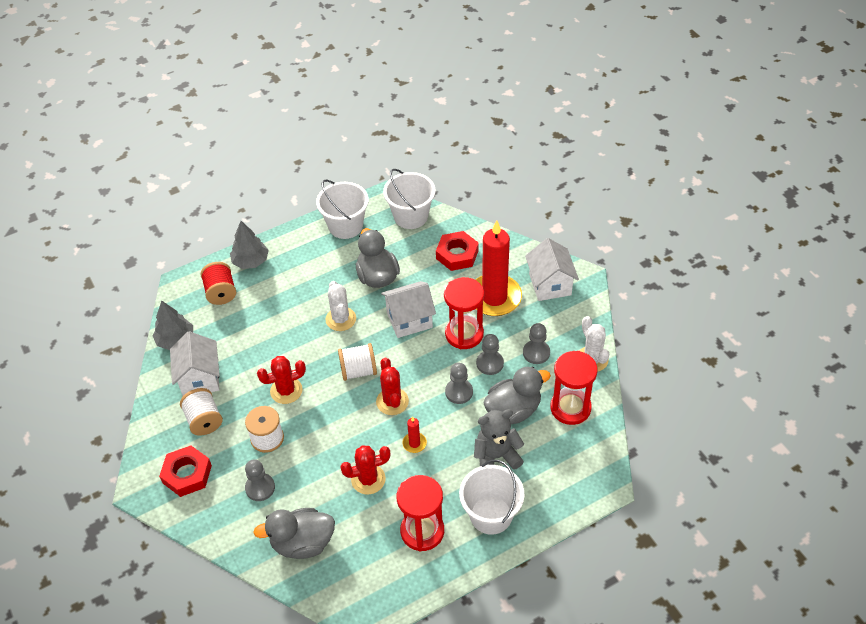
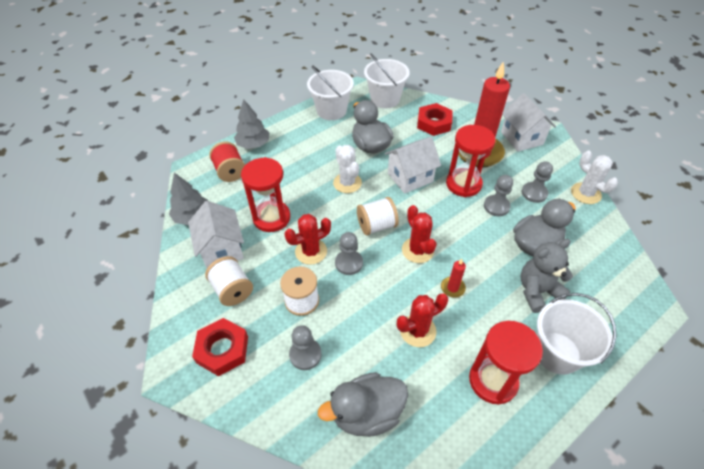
camera: 10 degrees left, 0 degrees up
grey pawn [445,363,473,404] -> grey pawn moved to [335,232,363,275]
red hourglass [550,351,598,425] -> red hourglass moved to [241,157,290,232]

